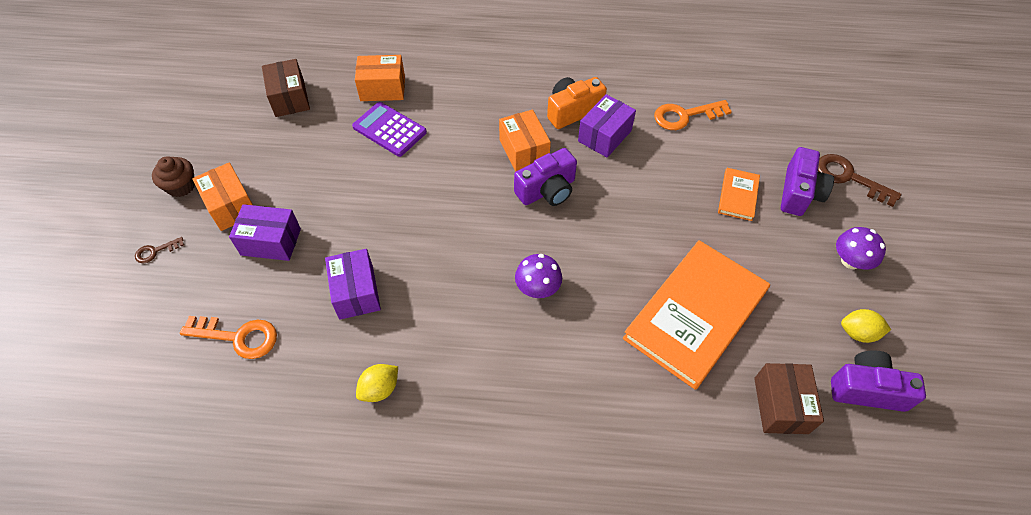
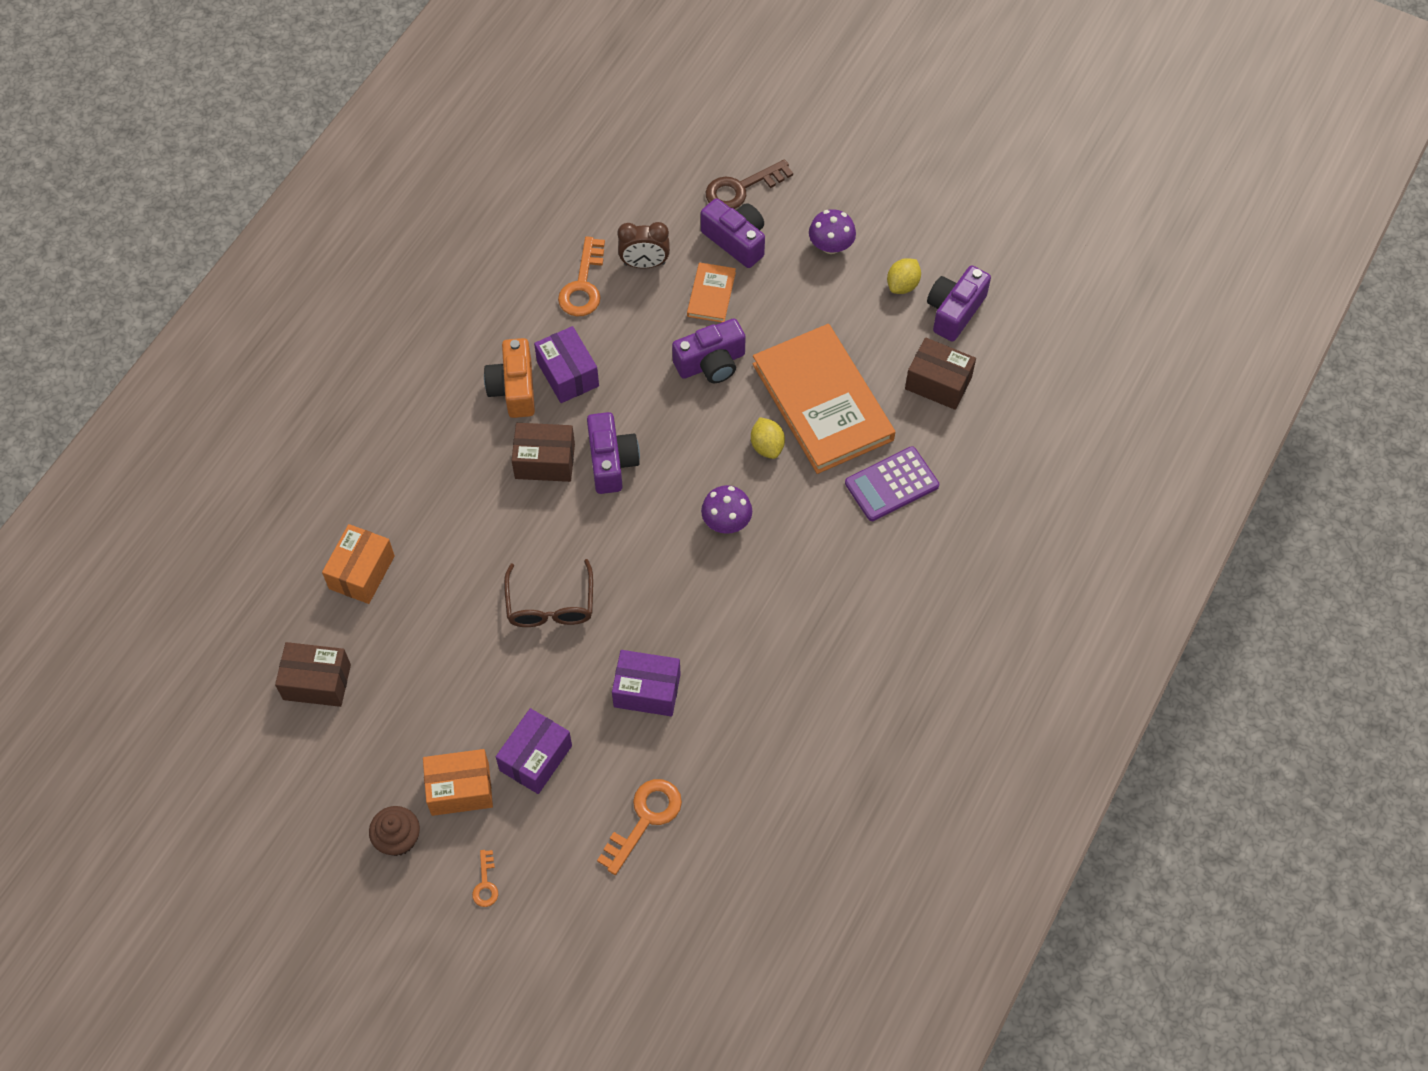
camera: 65 degrees left, 5 degrees up
brown key [135,237,184,263] -> orange key [472,850,498,907]
purple calculator [352,102,427,157] -> purple calculator moved to [845,446,939,521]
yellow lemon [356,364,398,402] -> yellow lemon moved to [751,417,785,459]
orange box [499,110,551,172] -> brown box [511,423,575,482]
orange book [718,168,760,221] -> orange book turned 60 degrees clockwise [687,262,736,322]
none -> brown glasses [504,559,593,627]
none -> brown clock [618,222,670,269]
none -> purple camera [672,319,746,383]

